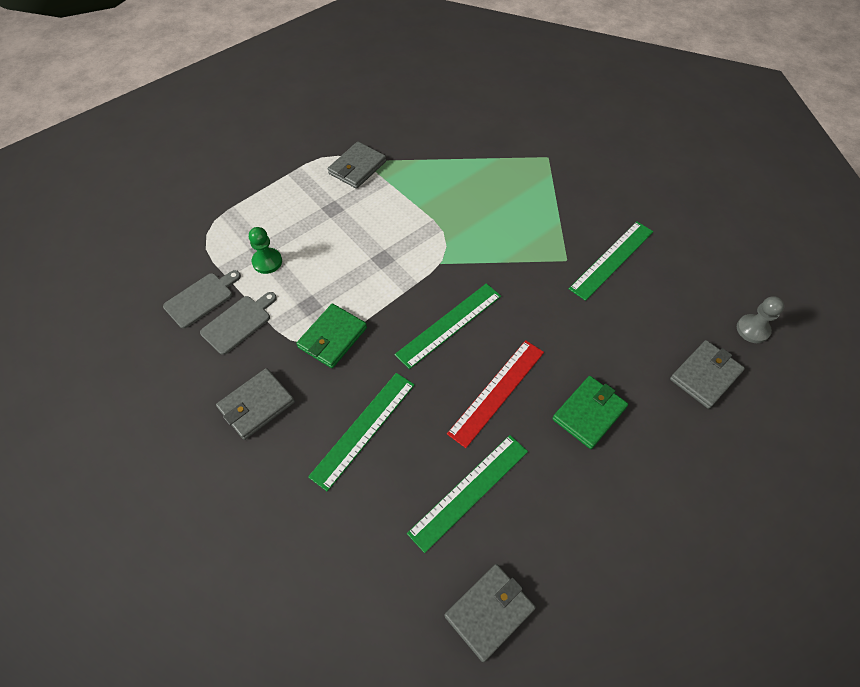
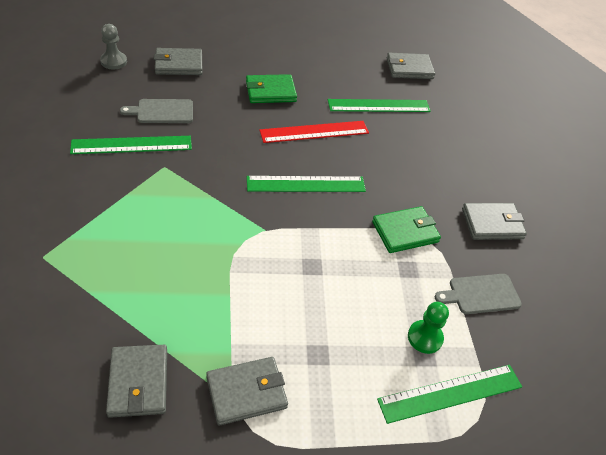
camera: 150 degrees left, 10 degrees down
grey cutting board [163,270,241,328] -> grey cutting board moved to [120,99,193,123]
green ruler [308,373,415,491] -> green ruler moved to [377,365,522,424]
none -> grey wallet [106,345,167,418]

